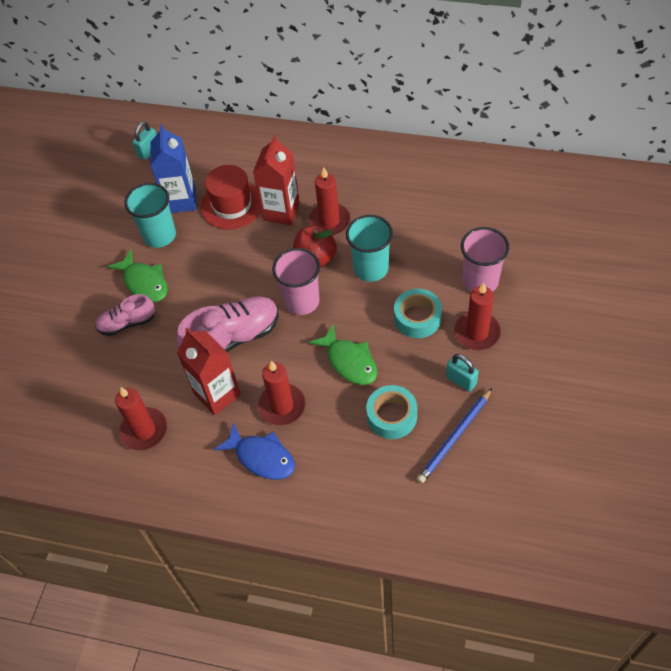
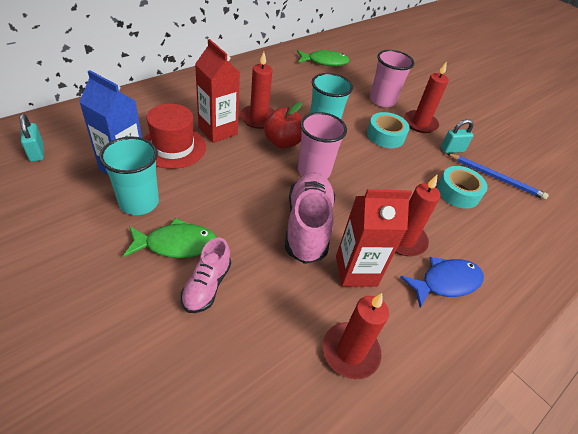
camera: 65 degrees left, 10 degrees down
green fish [309,324,378,385] -> green fish moved to [297,49,350,66]
blue pencil [417,388,492,484] -> blue pencil turned 45 degrees counterclockwise [446,153,549,200]

